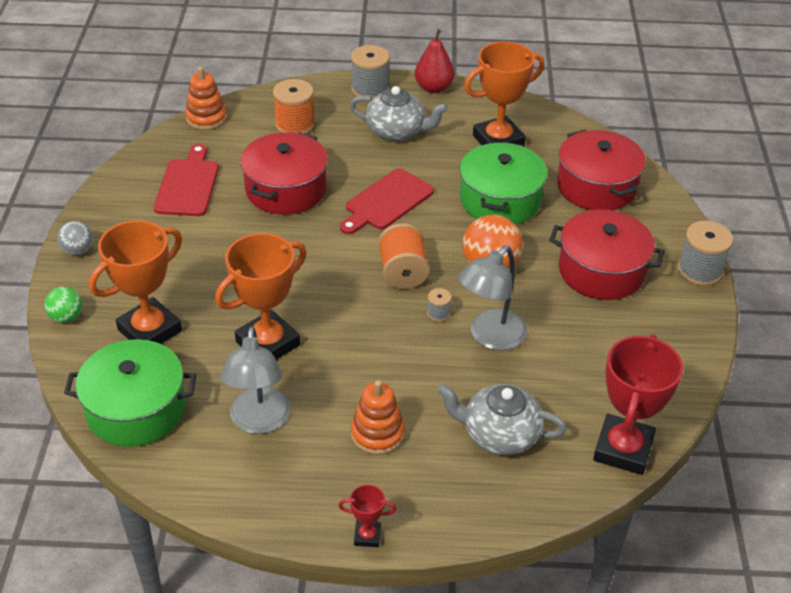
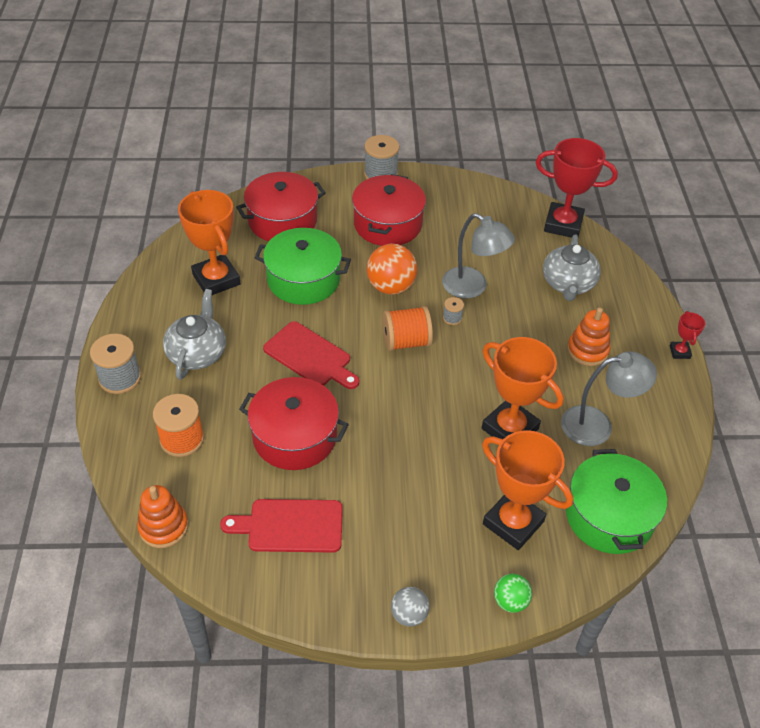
camera: 95 degrees left, 5 degrees up
red pear [415,29,455,93] -> none

